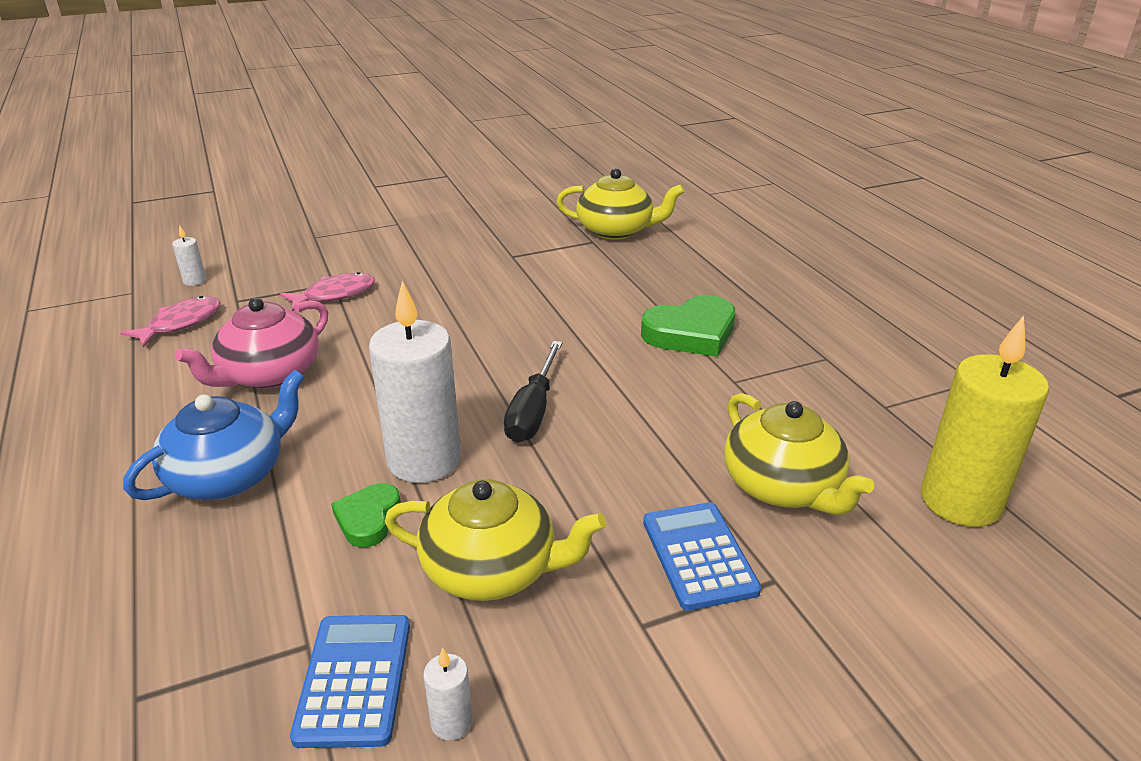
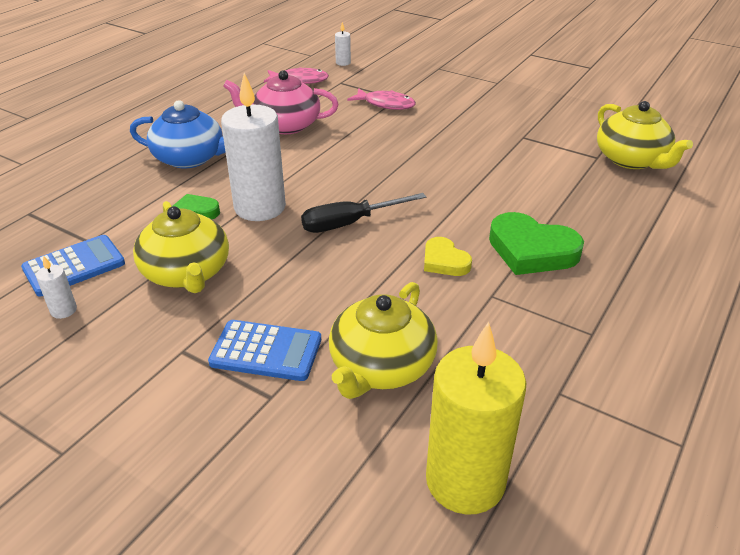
camera: 55 degrees right, 5 degrees up
blue calculator [643,502,761,611] -> blue calculator turned 60 degrees clockwise [208,320,321,381]
none -> yellow heart [424,237,472,276]

